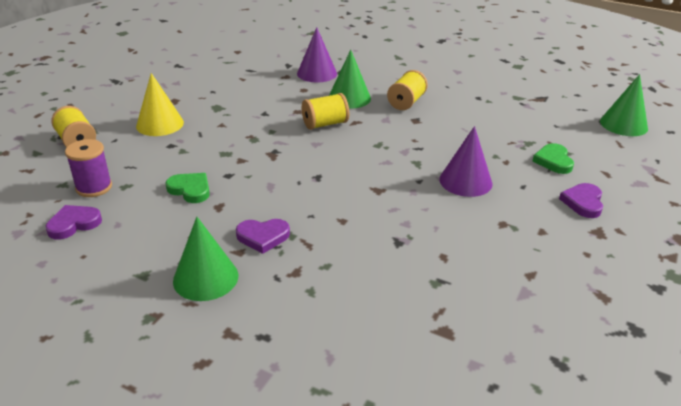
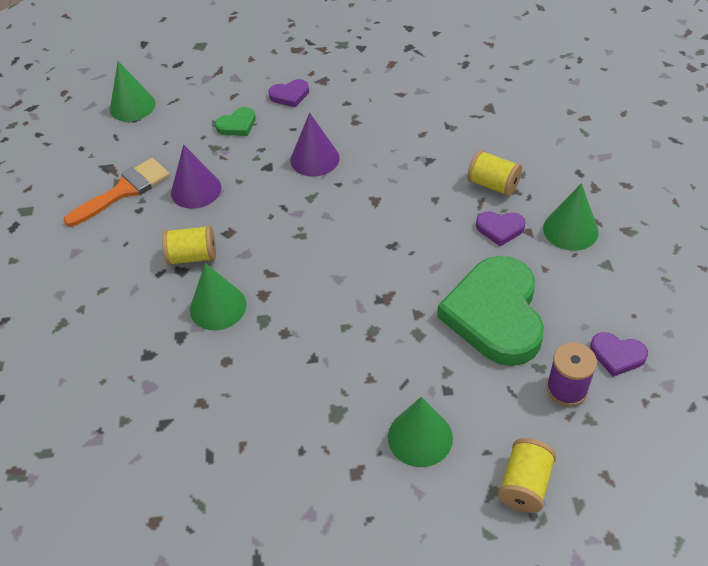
camera: 120 degrees left, 15 degrees up
yellow cone [136,73,184,136] -> green cone [388,397,453,467]
green heart [166,173,210,203] -> green heart [437,256,544,366], size x2.31
purple heart [236,219,290,254] -> purple heart turned 135 degrees clockwise [476,211,526,246]
purple cone [297,27,337,83] -> purple cone moved to [171,144,221,209]
yellow spool [302,93,349,130] -> yellow spool moved to [467,150,522,196]
none -> orange brush [63,158,170,227]

